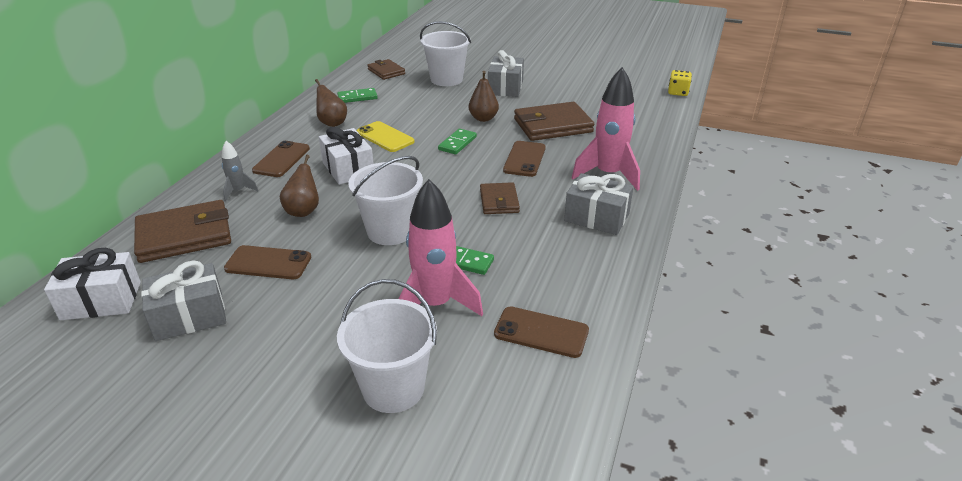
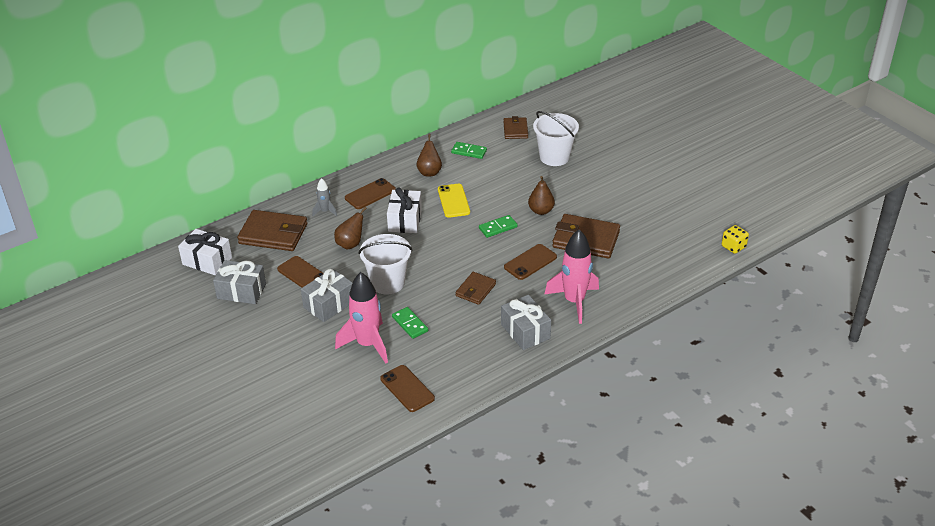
camera: 35 degrees right, 5 degrees up
white bucket [337,279,437,413] -> none
grey gift [488,50,524,97] -> grey gift moved to [301,269,353,322]

